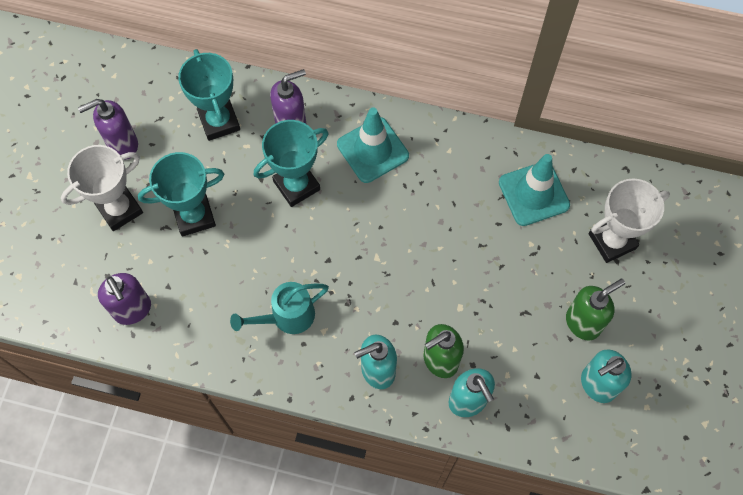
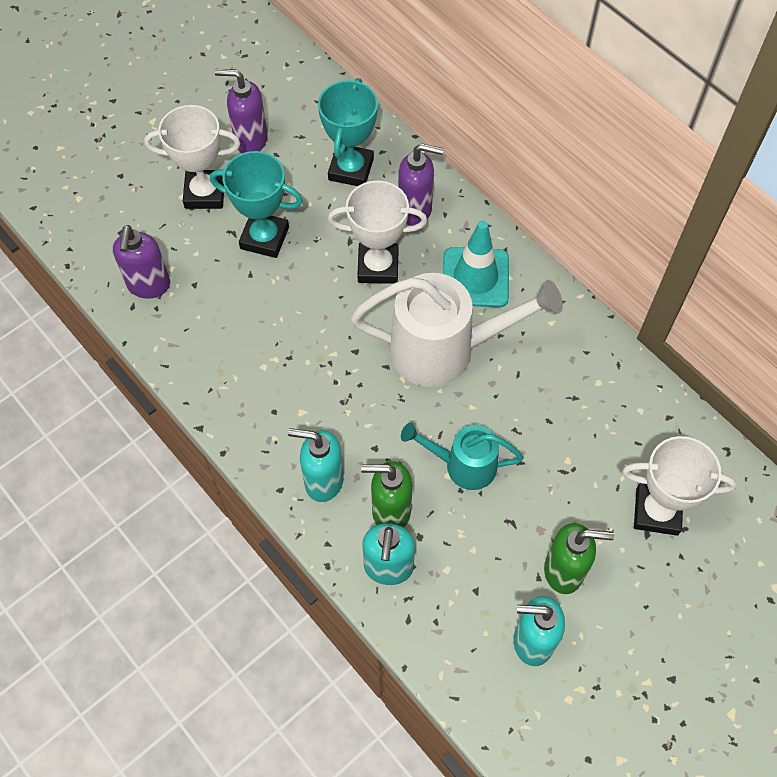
camera: 35 degrees right, 5 degrees down
turquoise watering can [230,282,329,334] -> turquoise watering can moved to [401,422,524,490]
turquoise trophy [254,120,329,207] -> white trophy [328,181,427,284]
turquoise traffic cone [499,154,570,226] -> none
none -> white watering can [351,273,563,387]

